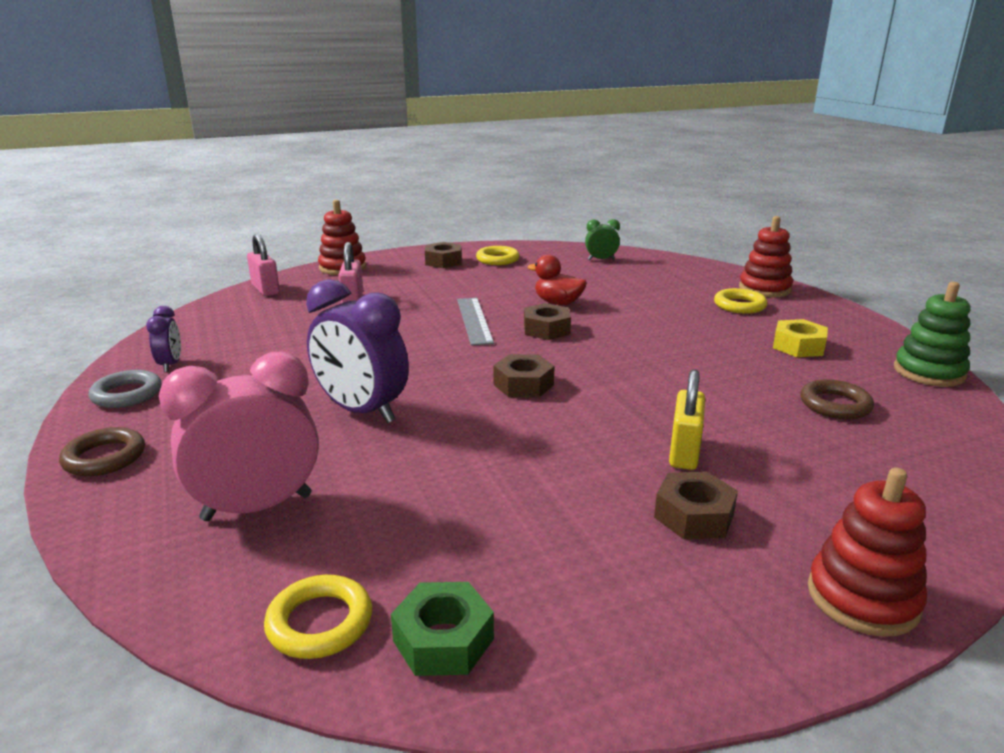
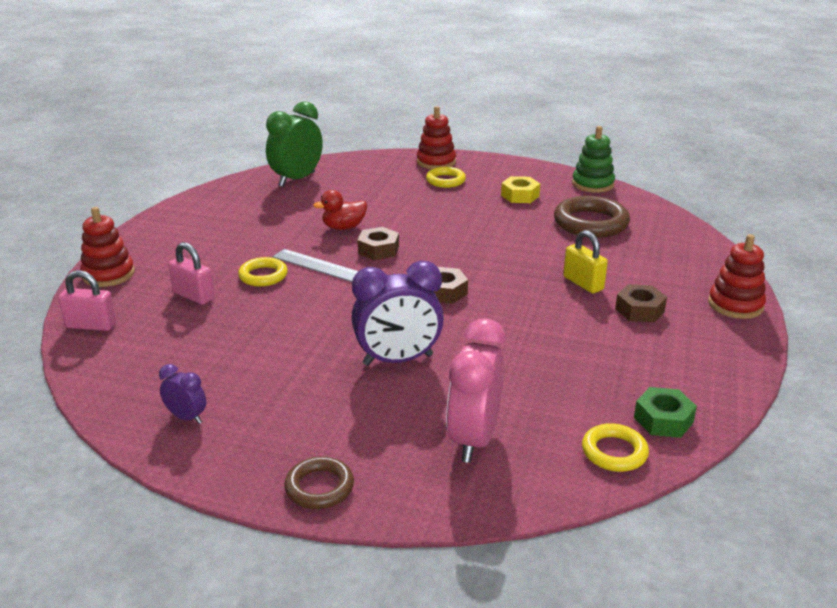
camera: 50 degrees left, 5 degrees up
grey ring [89,370,162,408] -> none
brown nut [425,242,461,268] -> none
yellow ring [476,246,520,265] -> yellow ring moved to [238,257,288,287]
green clock [585,219,620,260] -> green clock [266,101,323,187], size x2.01
brown ring [800,379,874,419] -> brown ring [554,196,630,238], size x1.71

